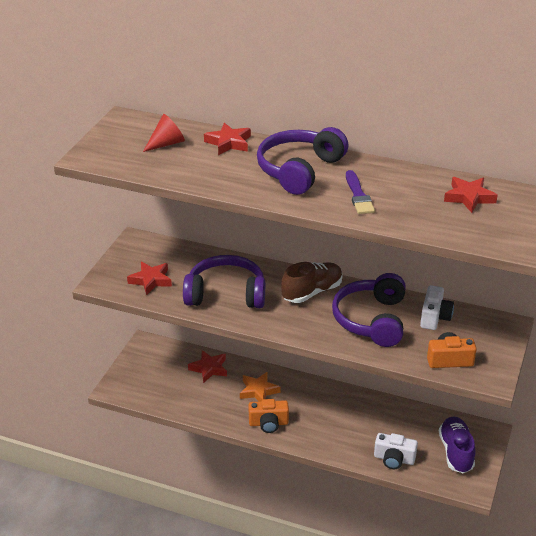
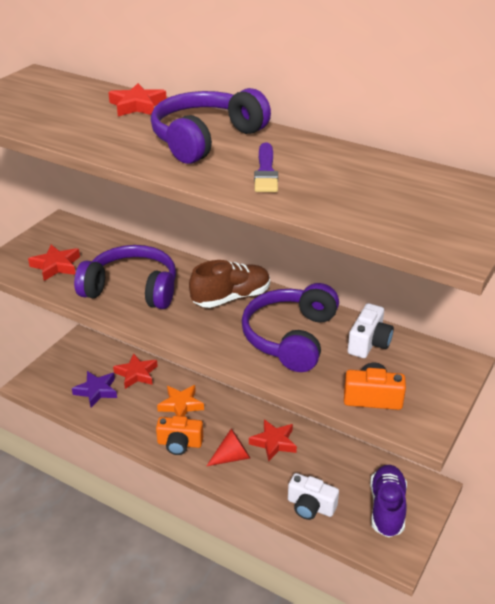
camera: 10 degrees right, 0 degrees up
red cone [143,114,185,152] -> red cone moved to [207,429,250,466]
red star [444,177,498,213] -> red star moved to [249,419,297,461]
none -> purple star [72,371,117,407]

